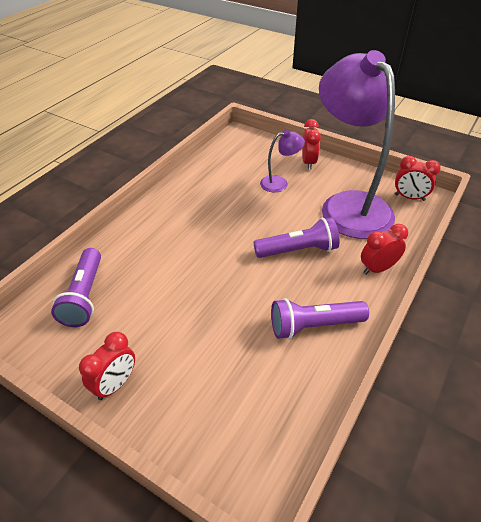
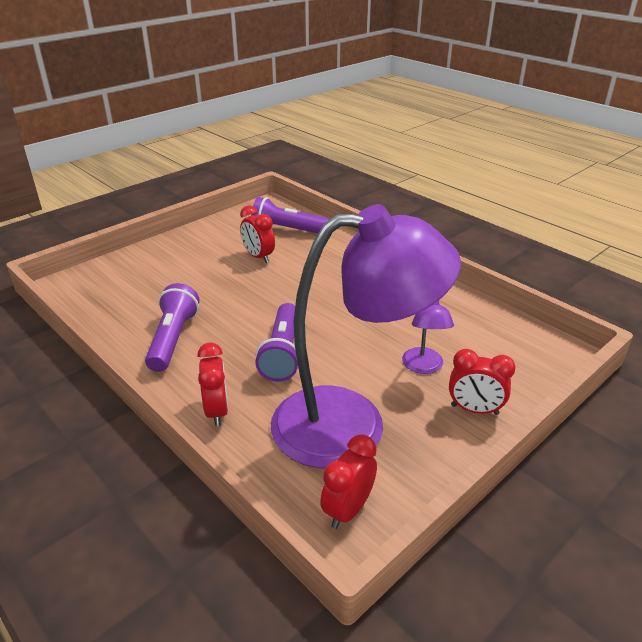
camera: 105 degrees right, 10 degrees down
red clock [79,332,135,400] -> red clock moved to [240,205,275,263]

